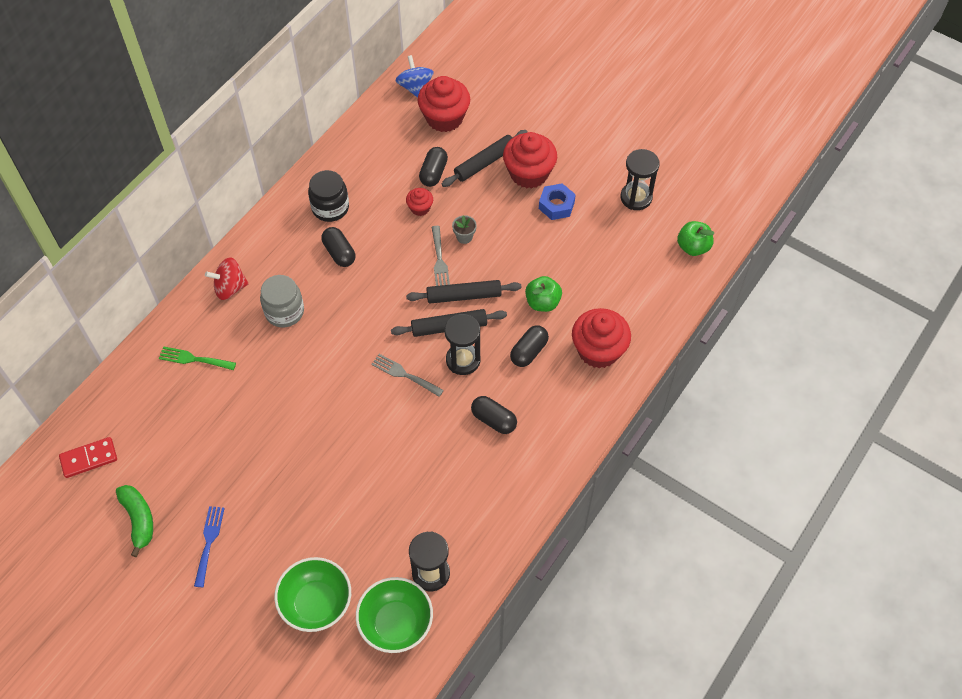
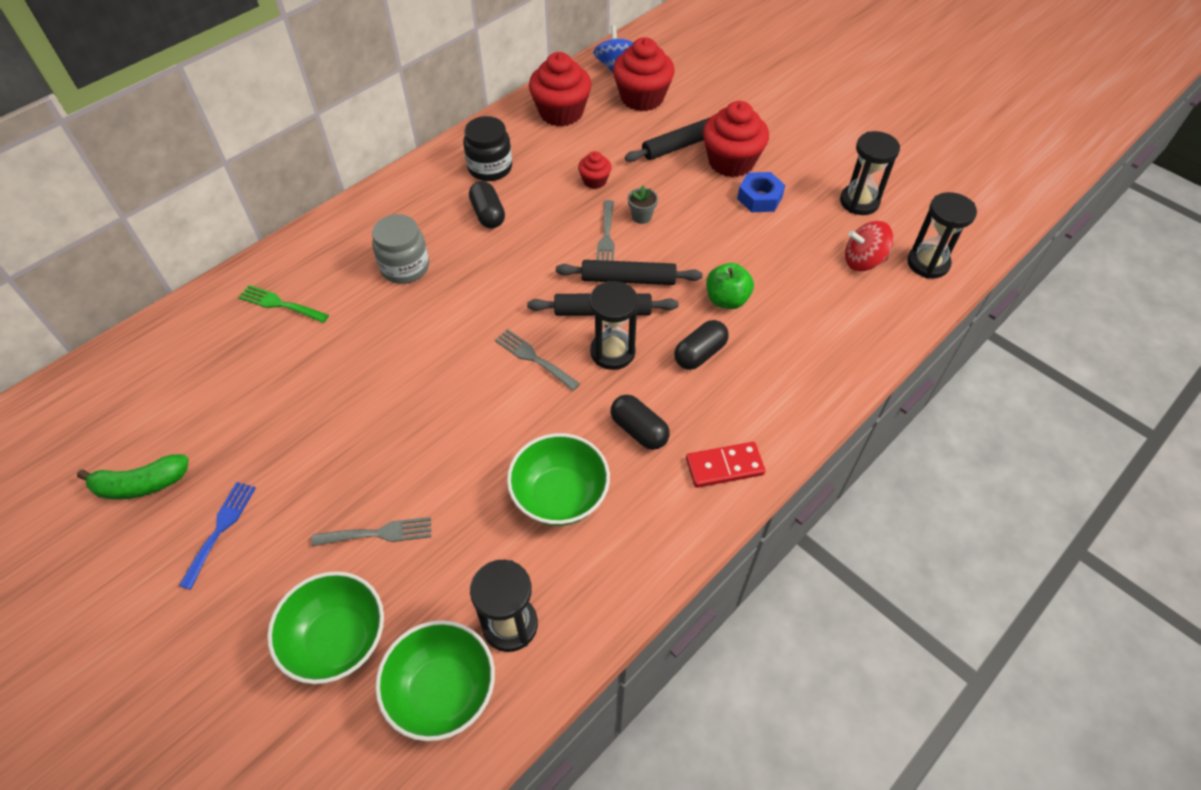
camera: 10 degrees right, 5 degrees down
red domino [59,437,117,478] -> red domino moved to [686,442,765,488]
green banana [116,485,153,557] -> green banana turned 90 degrees clockwise [77,454,189,500]
red spinning top [205,258,249,300] -> red spinning top moved to [845,221,893,271]
black capsule [419,147,448,187] -> none
red cupcake [572,308,631,368] -> red cupcake moved to [529,52,591,127]
green apple [677,221,714,256] -> black hourglass [907,192,977,279]
none -> grey fork [311,517,431,546]
none -> green bowl [507,433,610,526]

